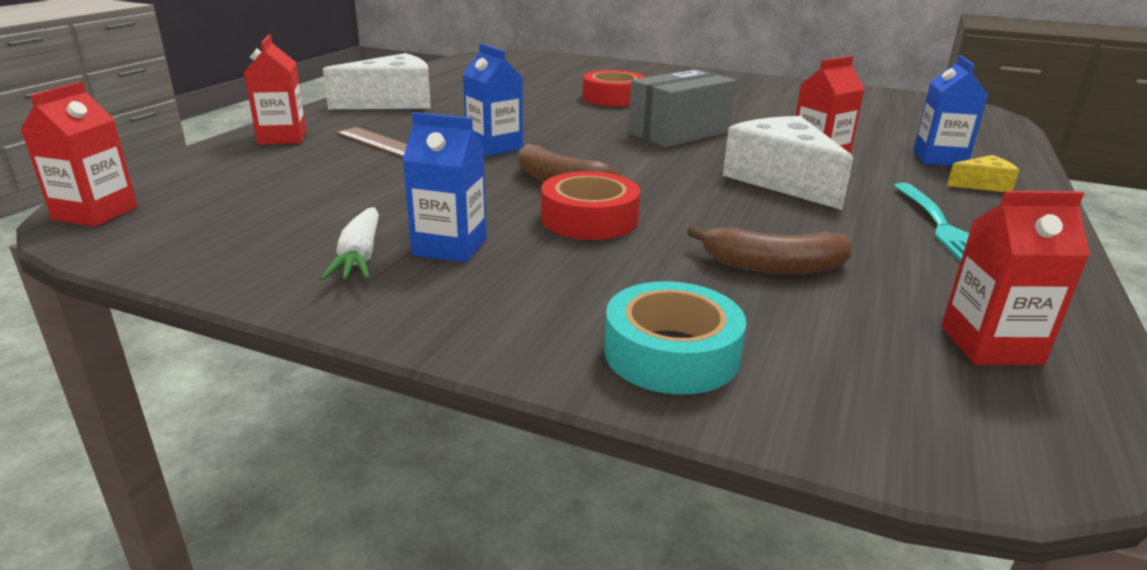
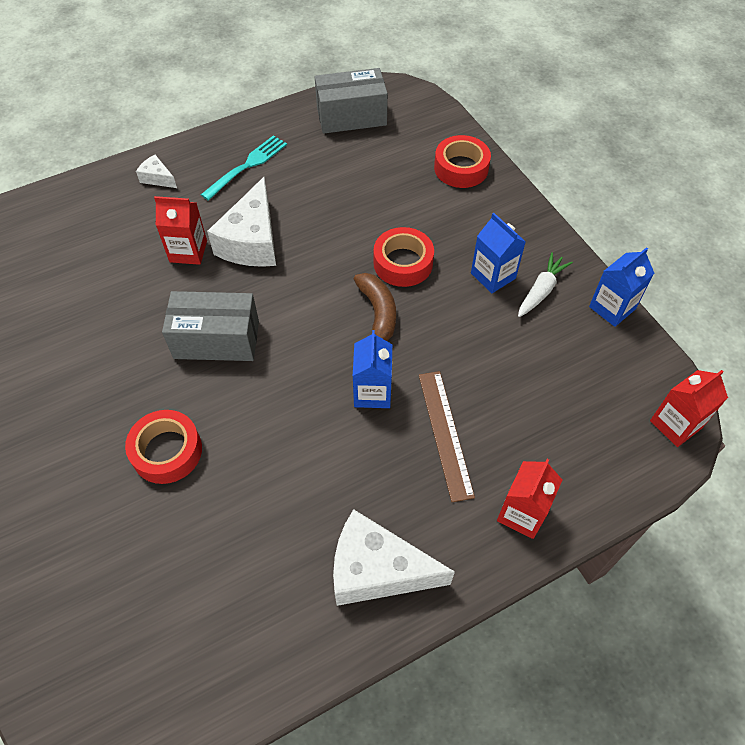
camera: 140 degrees left, 30 degrees up
turquoise tape [604,281,747,395] -> red tape [434,135,491,188]
brown banana [687,225,853,274] -> none
blue carton [913,55,988,166] -> blue carton moved to [589,247,654,327]
red carton [941,191,1090,365] -> grey box [315,68,388,134]
yellow cheese [947,155,1020,192] -> white cheese [136,155,177,188]

